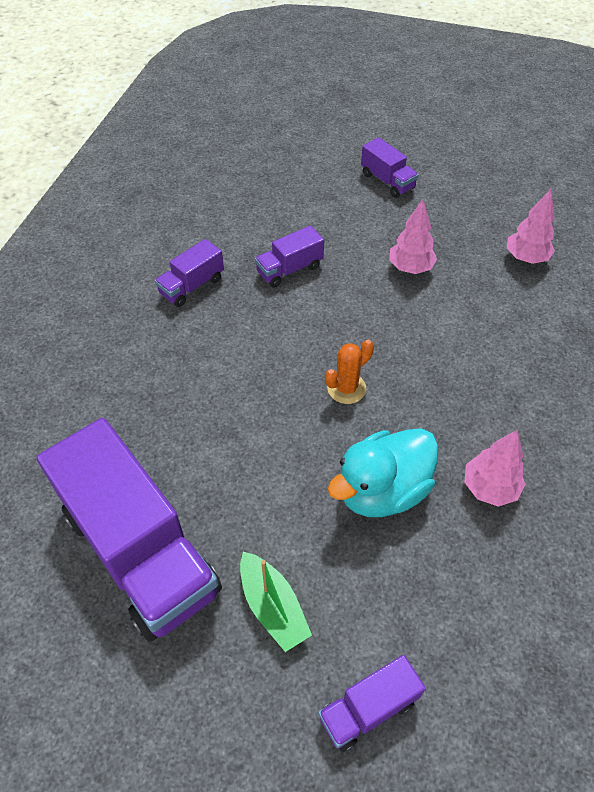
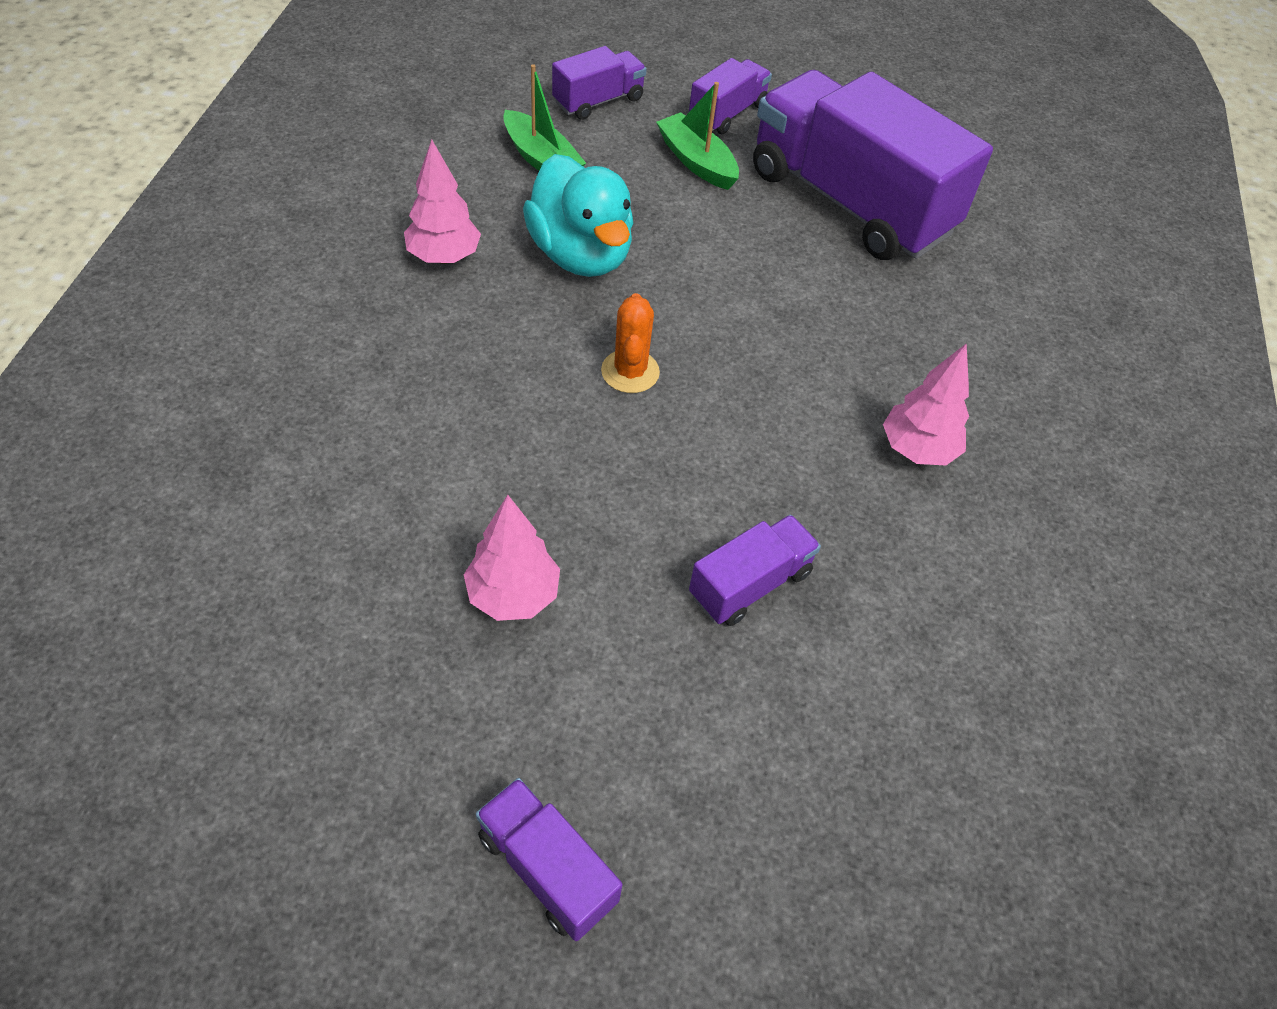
camera: 170 degrees right, 0 degrees up
purple truck [155,239,224,307] -> purple truck moved to [689,58,772,135]
orange cactus [325,340,374,404] -> orange cactus turned 45 degrees counterclockwise [601,293,660,393]
turquoise duck [328,428,438,517] -> turquoise duck turned 105 degrees clockwise [523,154,634,277]
pink tree [507,189,555,264] -> pink tree moved to [883,343,969,465]
none -> green boat [503,64,586,171]

